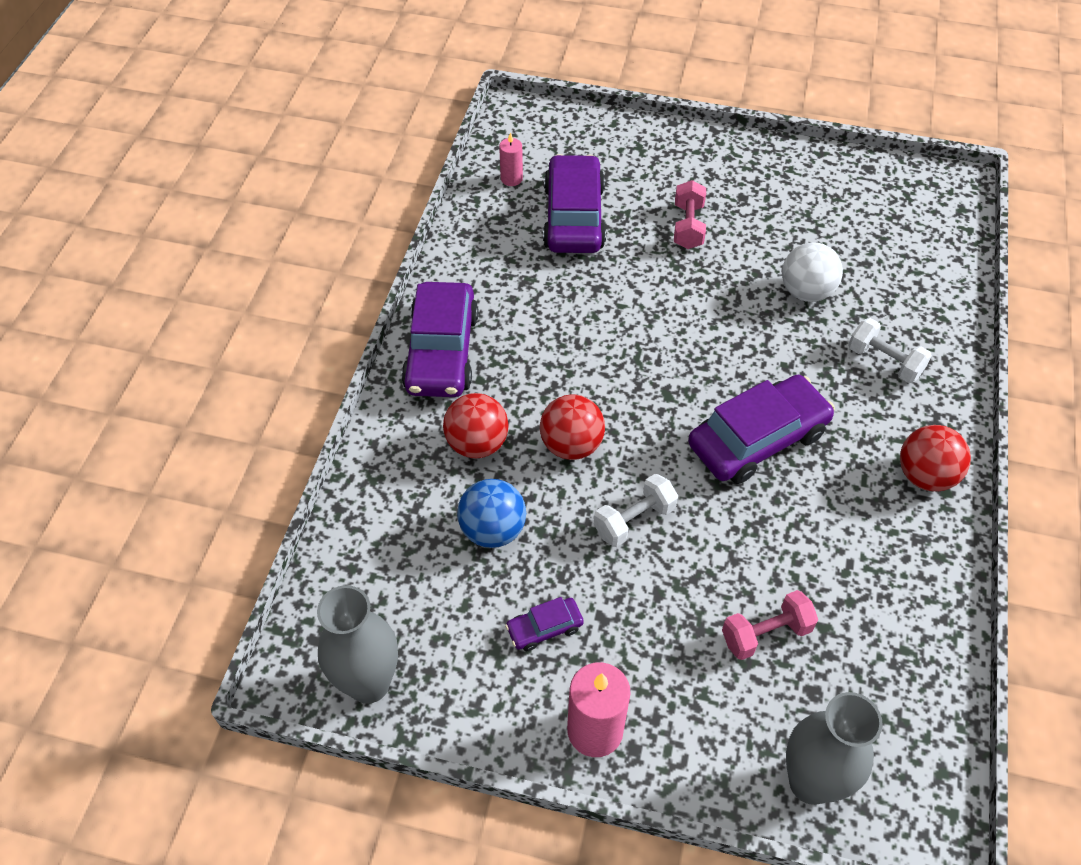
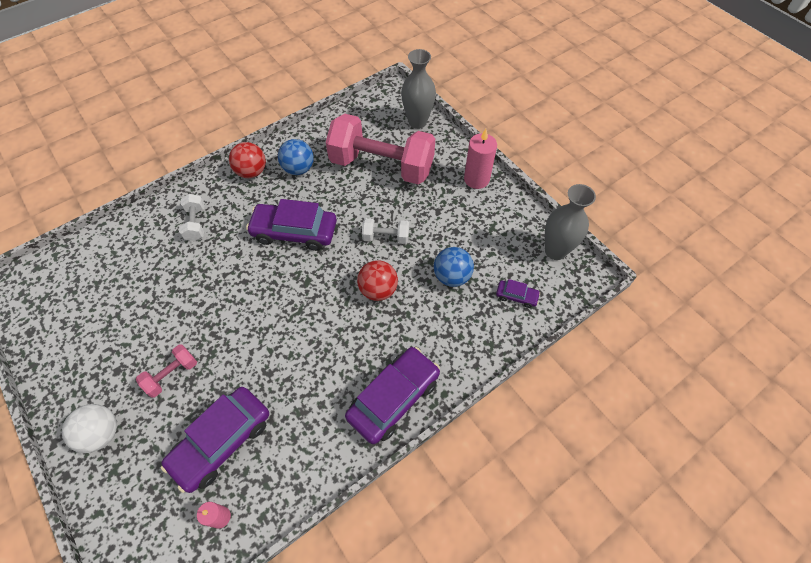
camera: 140 degrees left, 5 degrees up
red ball [443,393,509,458] -> none
purple car [505,597,584,651] -> purple car moved to [496,279,540,308]
pink dumbbell [722,590,818,660] -> pink dumbbell [326,114,435,184], size x2.36
white ball [782,242,843,302] -> white ball moved to [62,404,117,453]
none -> blue ball [278,139,314,175]

